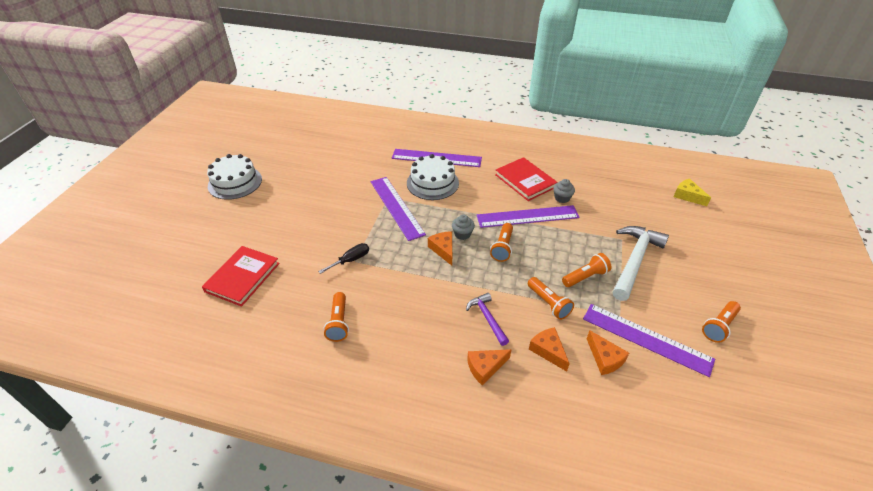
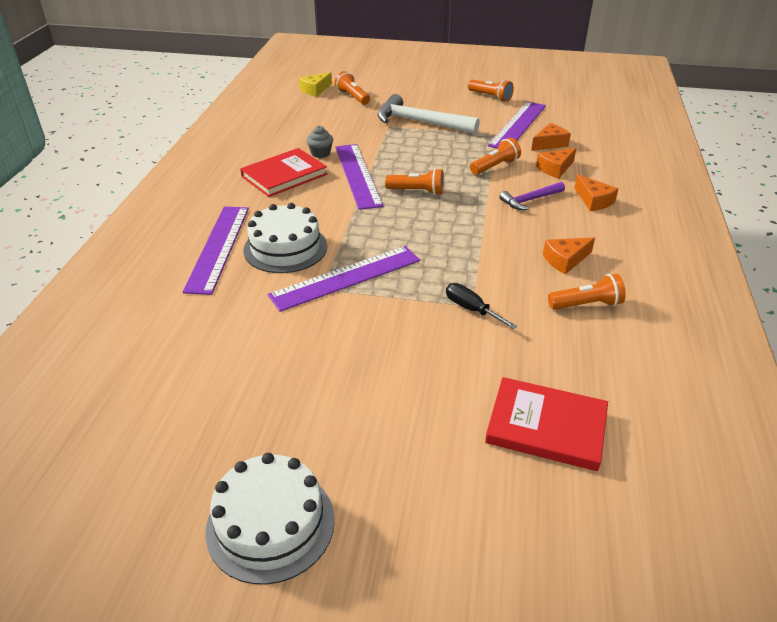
camera: 95 degrees left, 5 degrees down
orange cheese [428,231,452,266] -> orange cheese moved to [543,238,595,274]
grey cupcake [452,214,475,240] -> none
orange flashlight [562,253,611,287] -> orange flashlight moved to [335,71,370,105]

